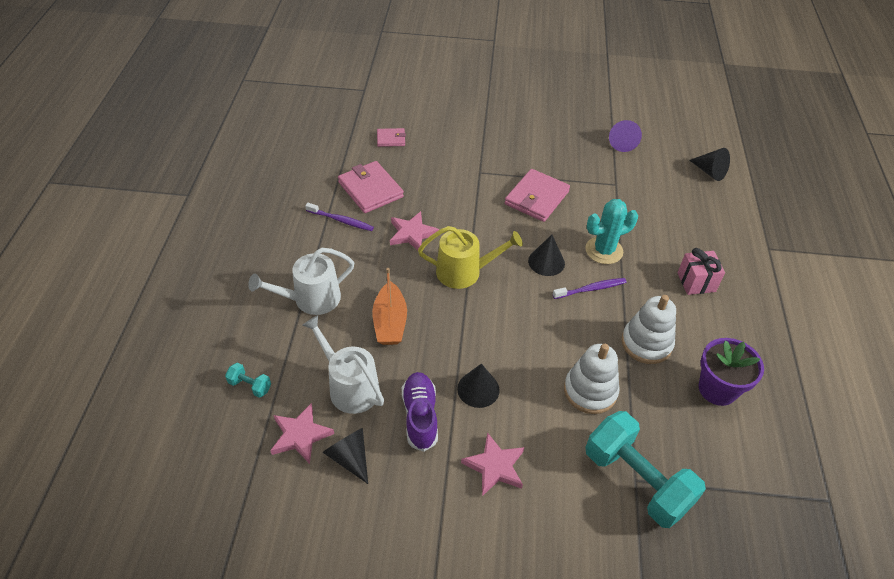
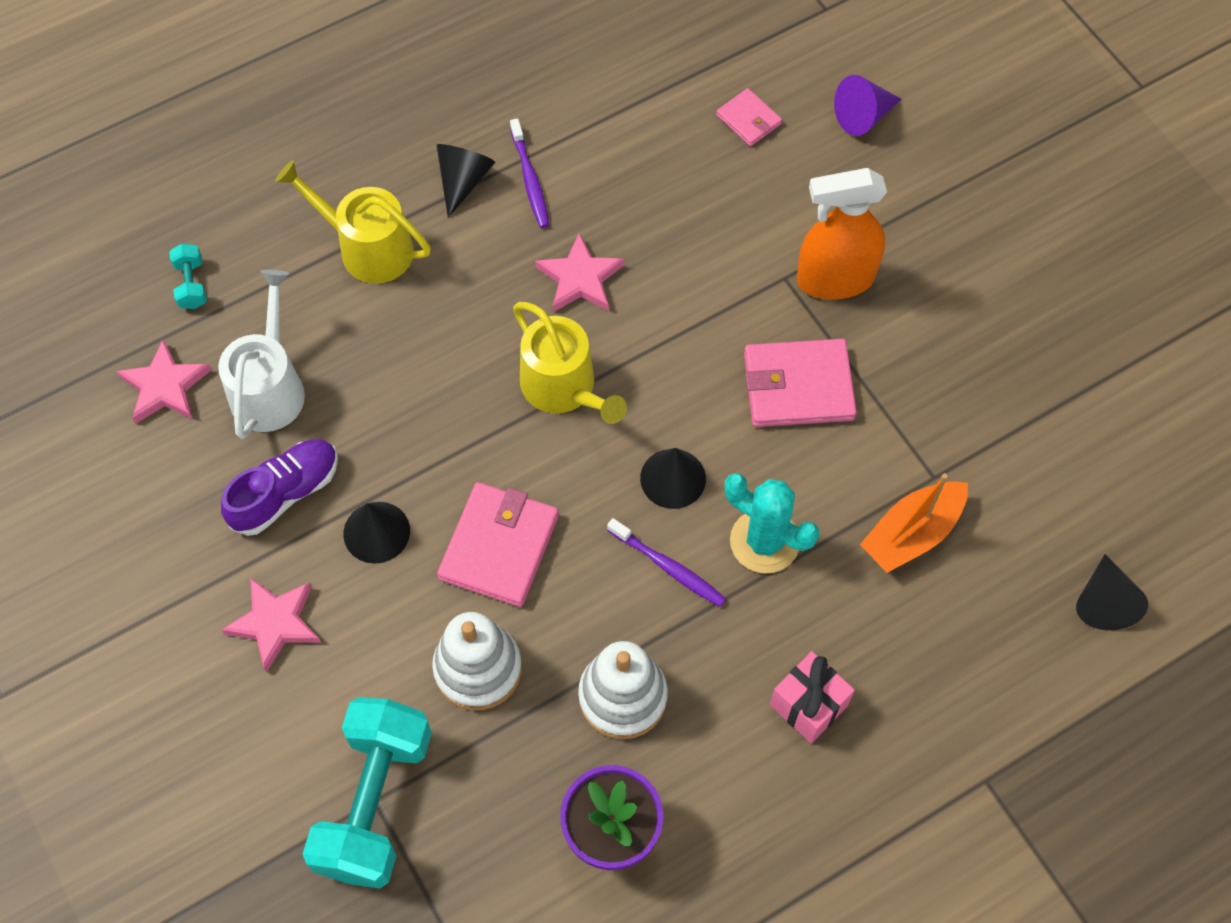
camera: 55 degrees right, 15 degrees up
white watering can [248,248,354,315] -> yellow watering can [275,160,431,284]
black cone [322,428,368,484] -> black cone moved to [436,144,495,218]
pink wallet [338,161,404,213] -> pink wallet moved to [437,482,559,607]
orange boat [372,268,407,345] -> orange boat moved to [860,473,968,573]
purple cone [609,120,642,152] -> purple cone moved to [834,75,901,136]
none -> orange spray bottle [797,168,887,300]

